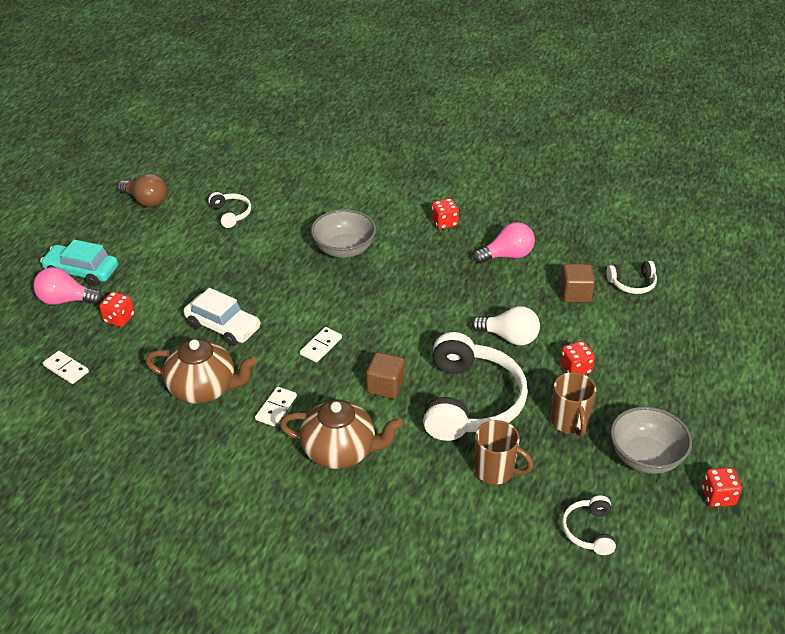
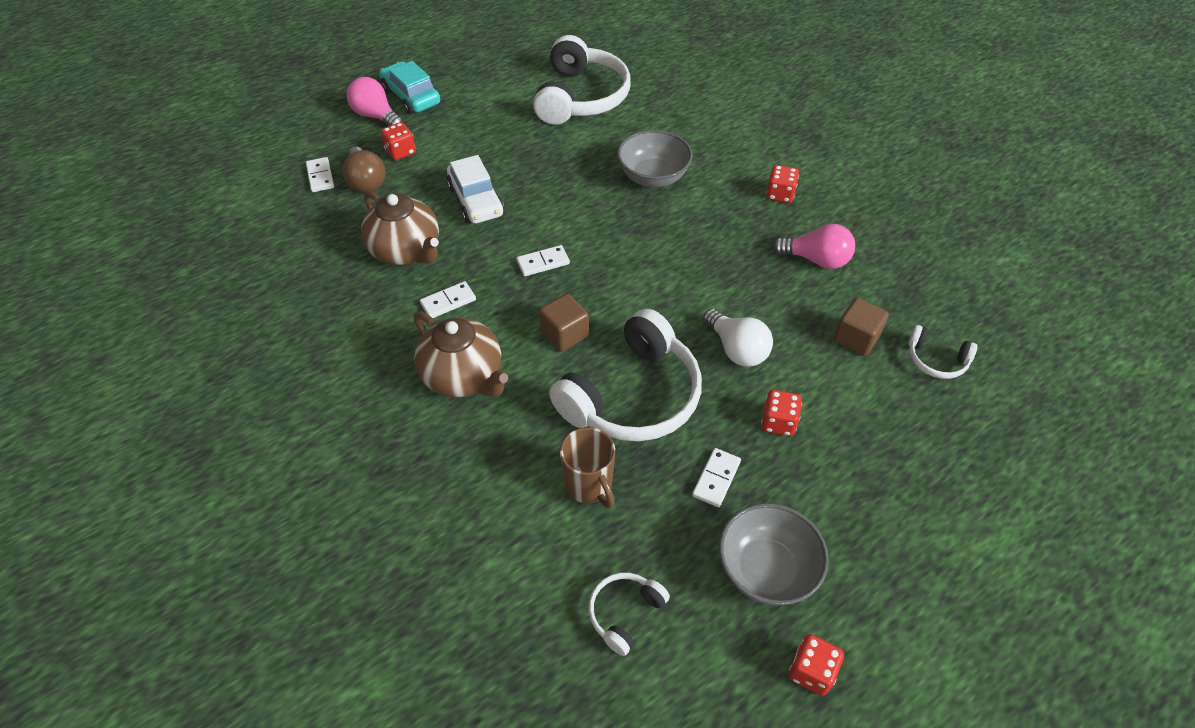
camera: 35 degrees right, 10 degrees up
brown light bulb [117,173,168,207] -> brown light bulb moved to [343,147,386,193]
white headphones [208,192,251,228] -> white headphones [533,35,631,125], size x2.17
brown mug [551,372,596,437] -> white domino [692,448,741,507]

